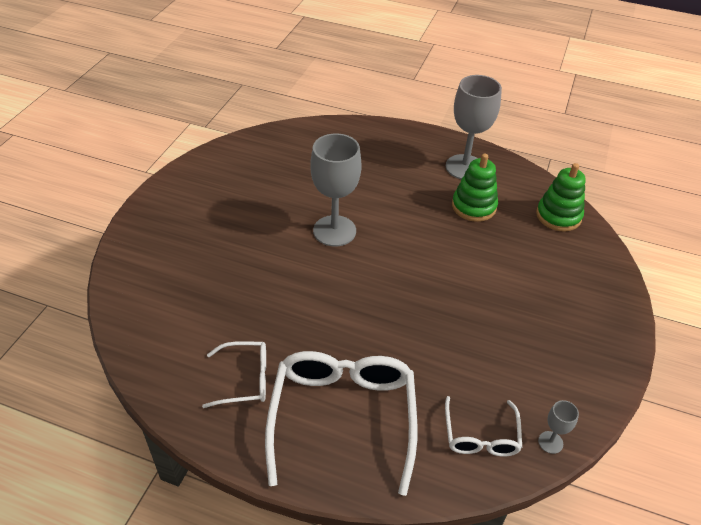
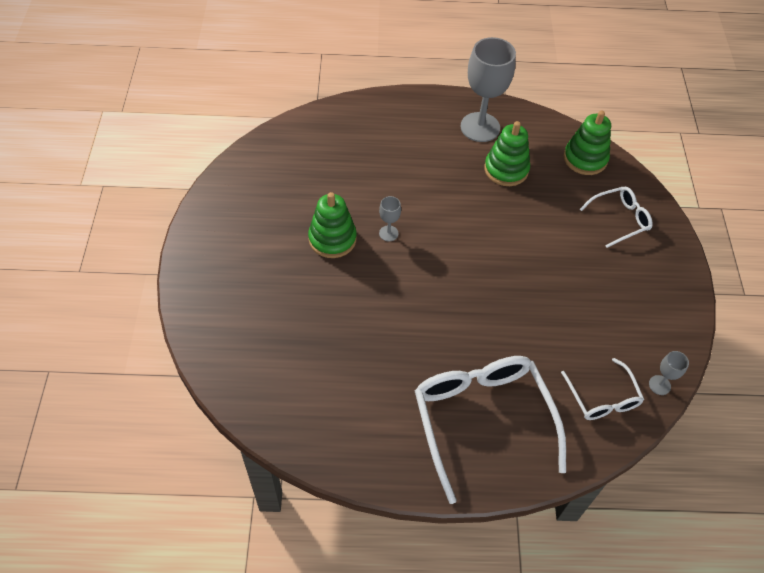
camera: 20 degrees left, 10 degrees up
white glasses [202,341,266,408] -> white glasses moved to [580,187,652,248]
grey goblet [311,134,362,246] -> grey goblet [379,196,401,241], size x0.44
none -> green stacking toy [308,192,357,258]

